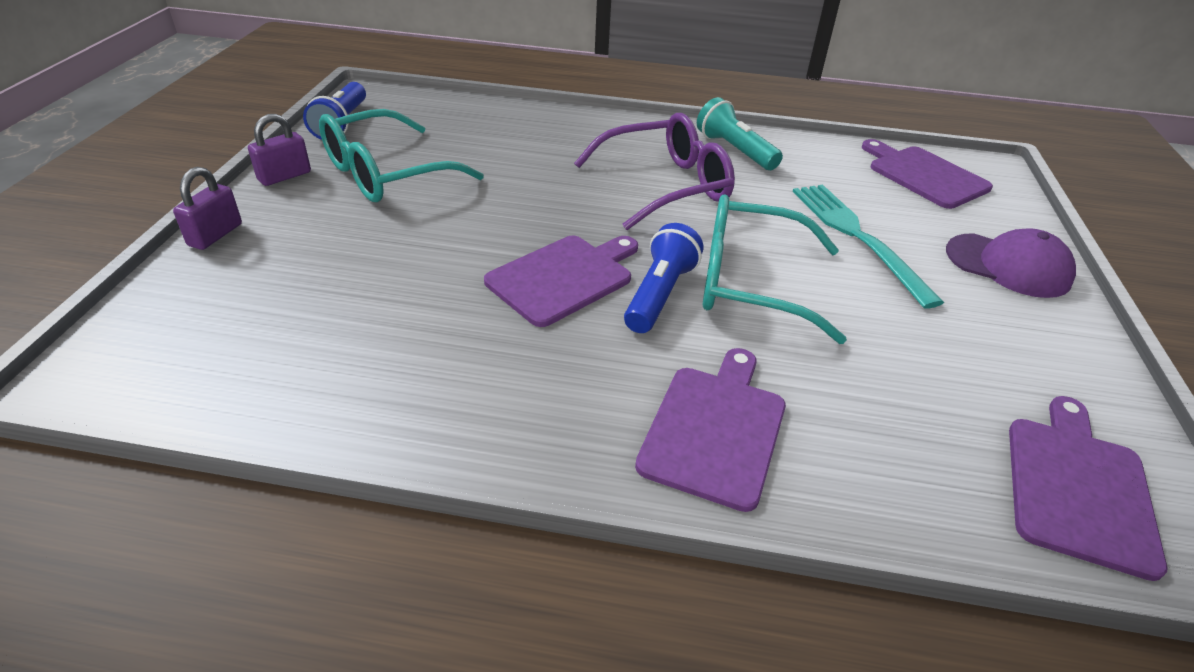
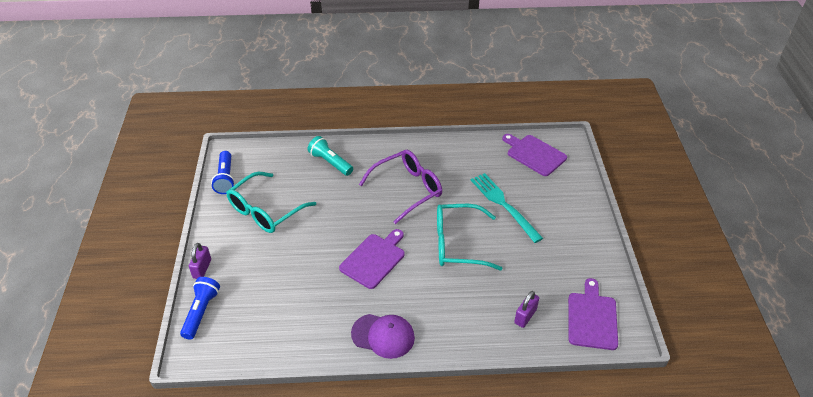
camera: 10 degrees left, 5 degrees up
purple padlock [248,114,311,186] -> purple padlock moved to [514,291,539,328]
blue flashlight [624,223,703,333] -> blue flashlight moved to [180,277,220,340]
purple cutting board [635,348,786,512] -> none
turquoise flashlight [697,97,783,170] -> turquoise flashlight moved to [307,136,353,176]
purple cap [946,228,1076,298] -> purple cap moved to [351,314,415,359]

